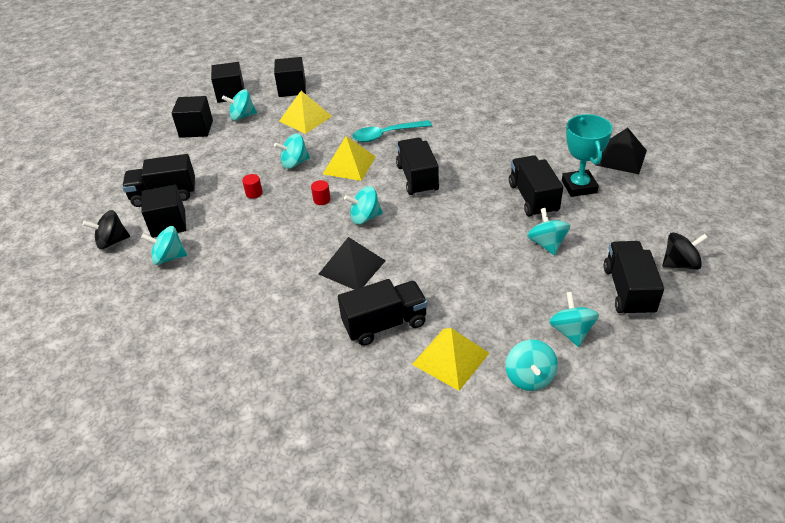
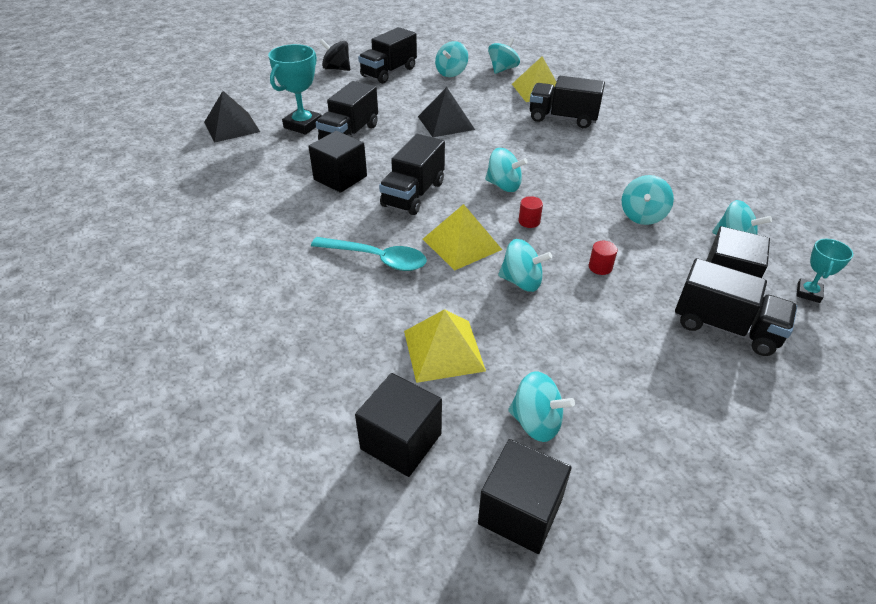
camera: 145 degrees left, 0 degrees up
black spinning top [83,210,130,249] -> turquoise trophy [796,239,853,303]
black cube [171,96,213,138] -> black cube moved to [308,131,367,193]
black pyramid [319,237,386,290] -> black pyramid moved to [418,87,475,137]
turquoise spinning top [527,208,570,256] -> turquoise spinning top moved to [622,175,674,225]

